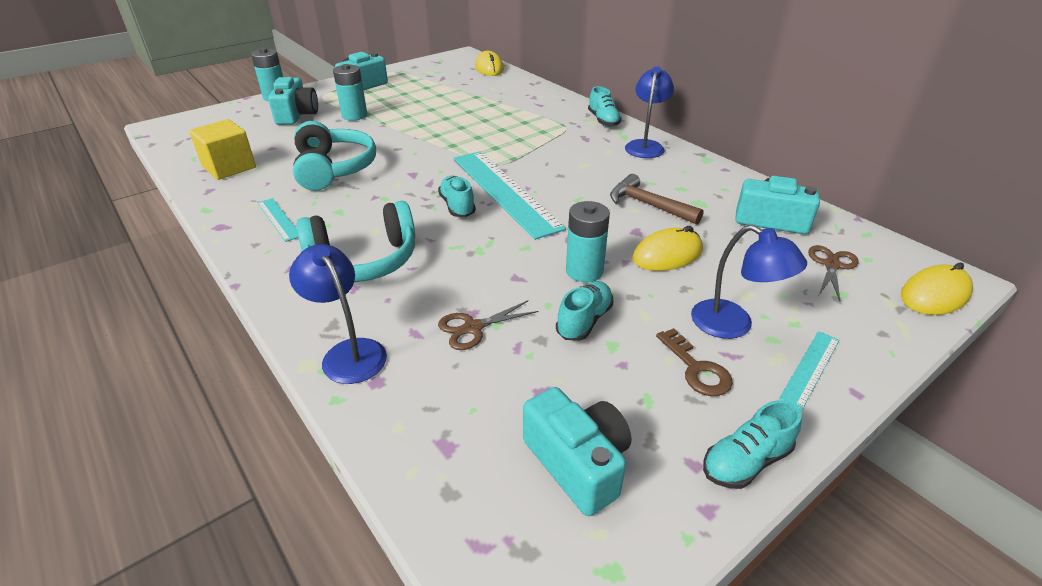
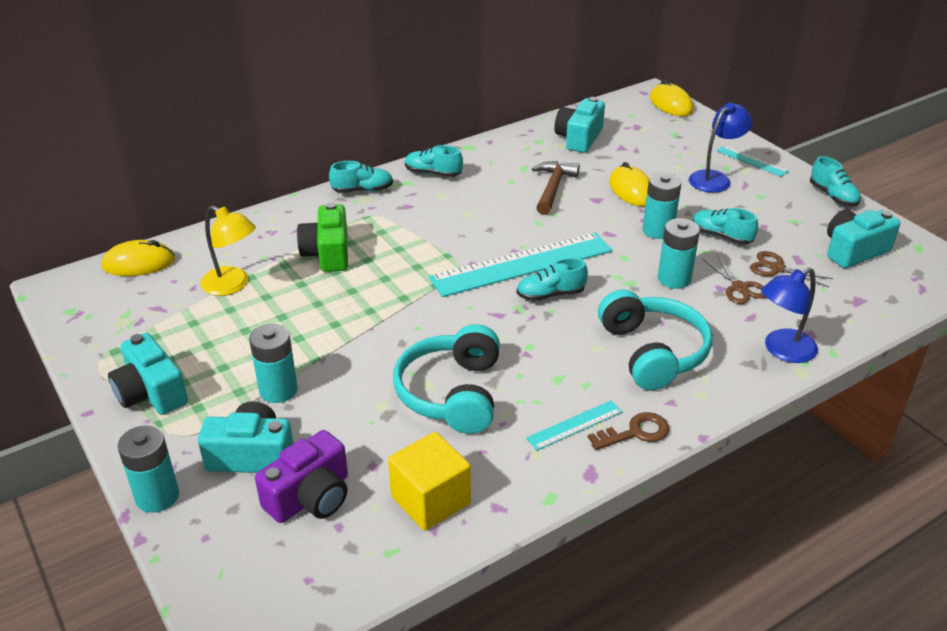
camera: 85 degrees left, 0 degrees up
turquoise headphones [293,121,376,191] -> turquoise headphones turned 75 degrees counterclockwise [393,324,500,434]
brown hammer [610,174,704,225] -> brown hammer turned 150 degrees clockwise [532,161,580,215]
blue lamp [625,66,674,158] -> turquoise shoe [405,145,463,177]
brown key [656,328,733,396] -> brown key moved to [588,412,669,450]
brown scissors [808,245,859,302] -> brown scissors moved to [750,251,833,287]
none -> yellow lamp [200,205,256,296]
none -> purple camera [255,430,348,523]
none -> green camera [297,202,348,272]
none -> turquoise battery [658,218,700,289]

